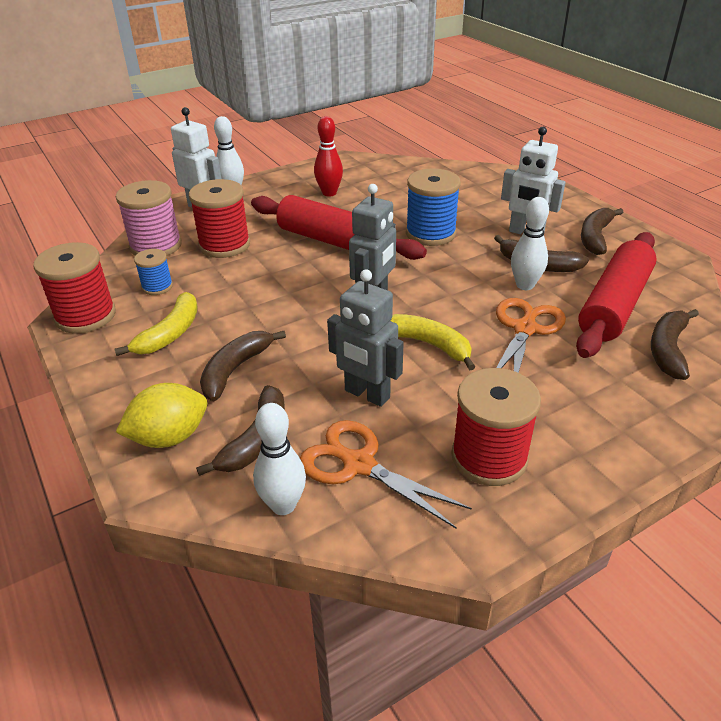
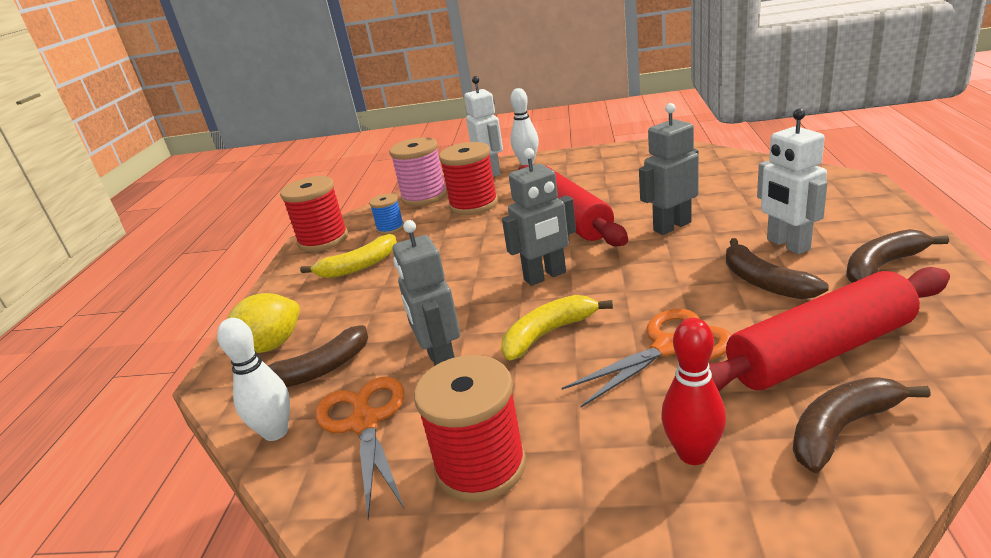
camera: 40 degrees right, 10 degrees down
yellow lemon [116,383,207,448] -> yellow lemon turned 45 degrees counterclockwise [227,293,300,353]
brown banana [200,331,286,401] -> none
red bowling pin [314,116,343,197] -> red bowling pin moved to [661,318,726,465]
yellow banana [390,314,475,370] -> yellow banana turned 105 degrees counterclockwise [501,295,613,361]
blue spool [406,169,461,246] -> grey robot [639,103,699,235]
white bowling pin [511,197,549,290] -> none

